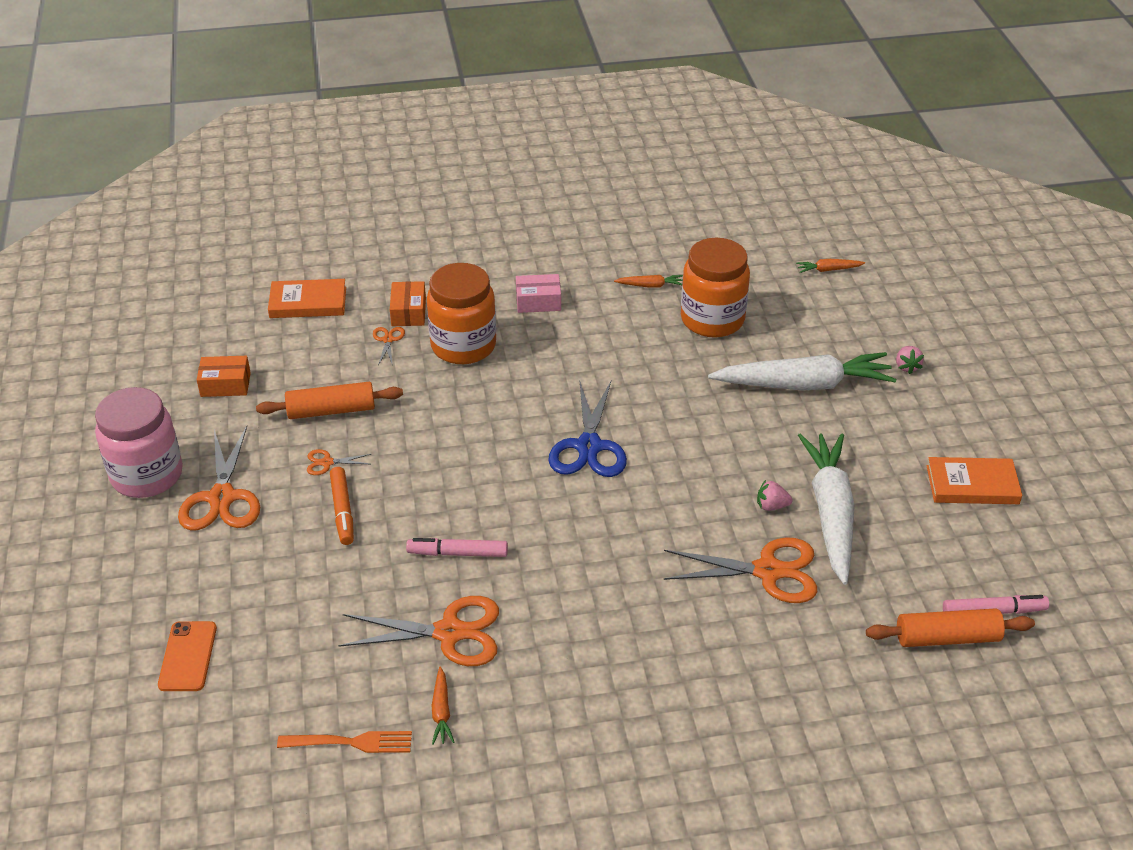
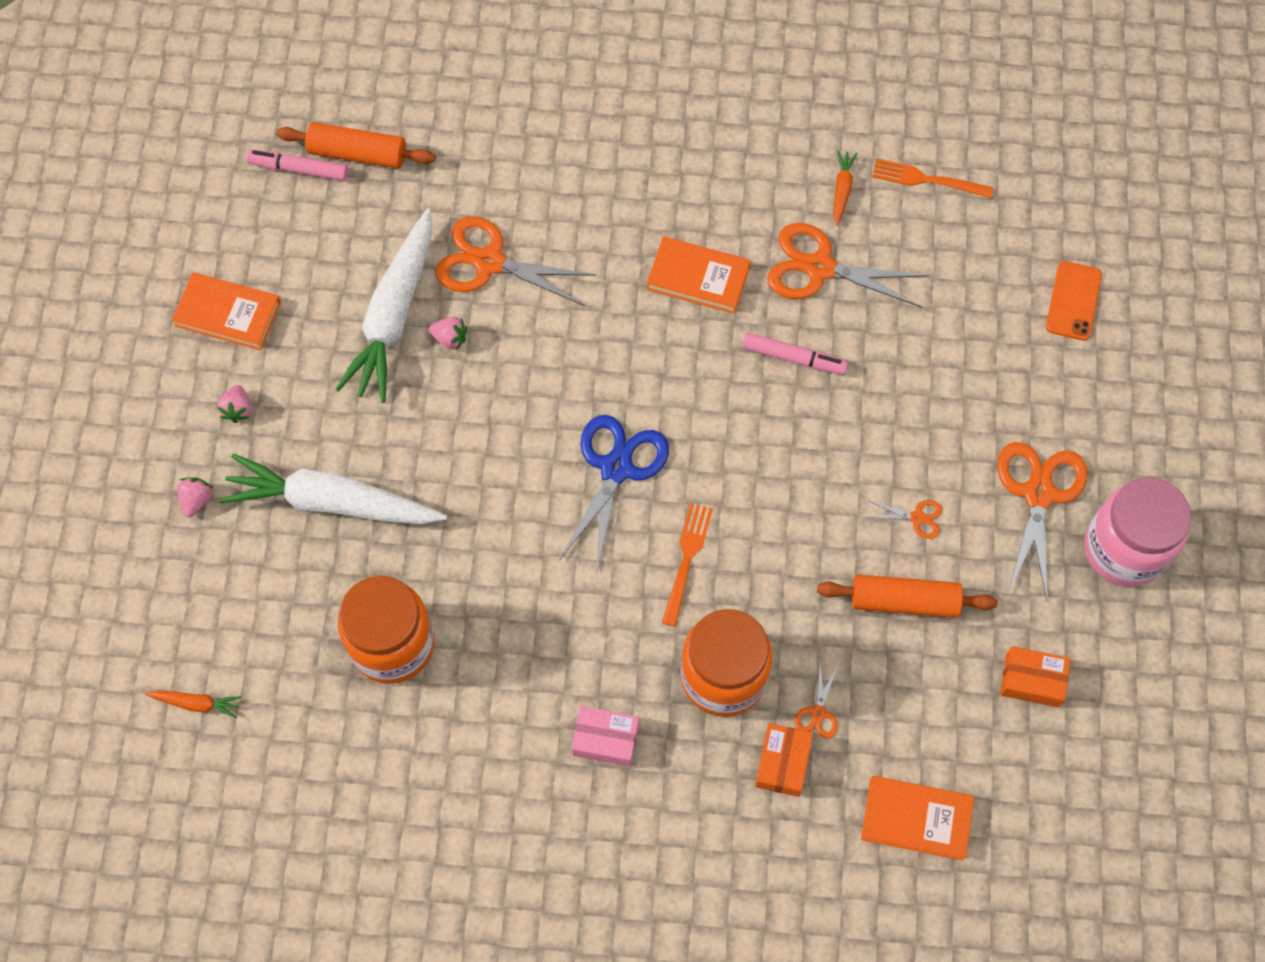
camera: 165 degrees left, 25 degrees up
orange marker [330,467,354,545] -> none
orange carrot [614,275,683,288] -> none
none -> pink strawberry [217,385,251,423]
none -> orange book [647,236,751,314]
none -> orange fork [662,503,713,627]

